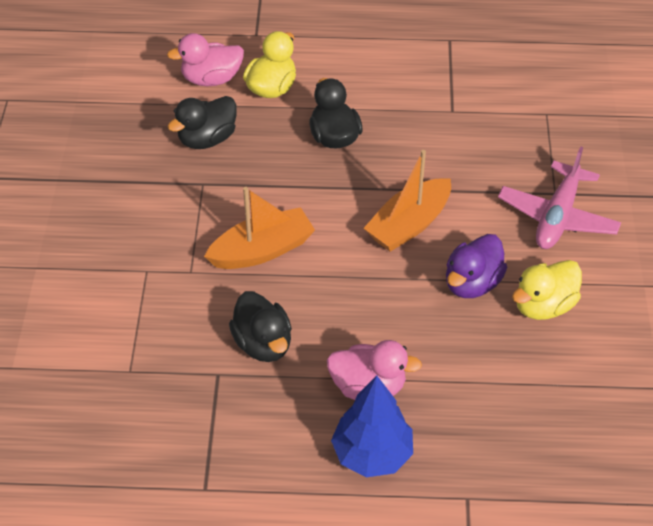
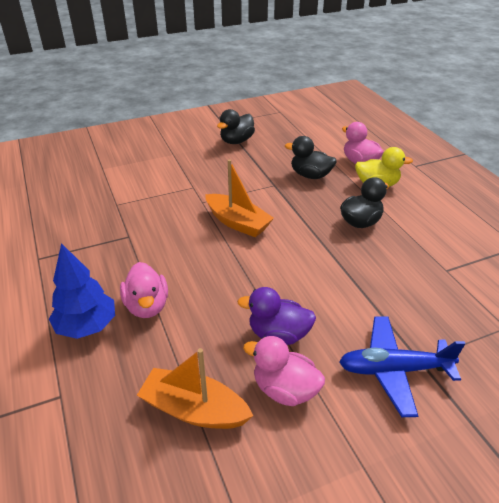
camera: 65 degrees right, 10 degrees down
black duck [229,291,292,362] -> black duck moved to [217,109,255,144]
orange boat [364,150,451,252] -> orange boat moved to [137,348,253,429]
pink plane [498,146,621,249] -> blue plane [339,316,466,417]
yellow duck [512,260,582,320] -> pink duck [243,336,325,406]

